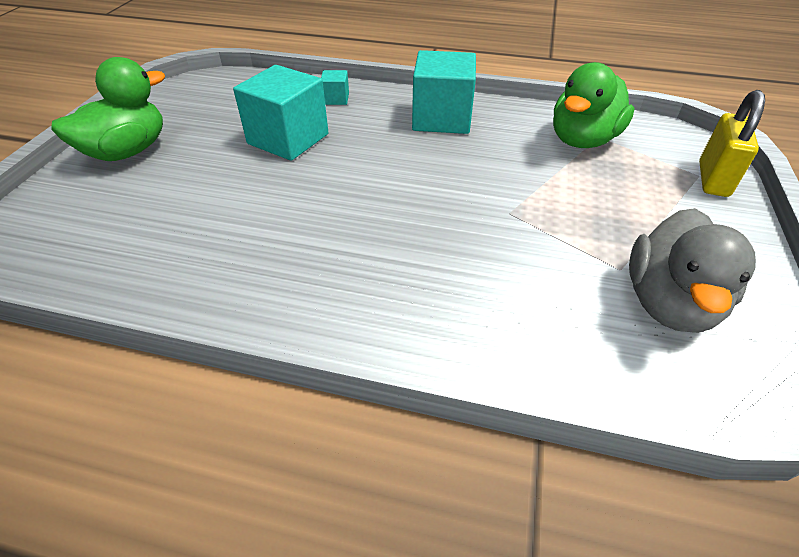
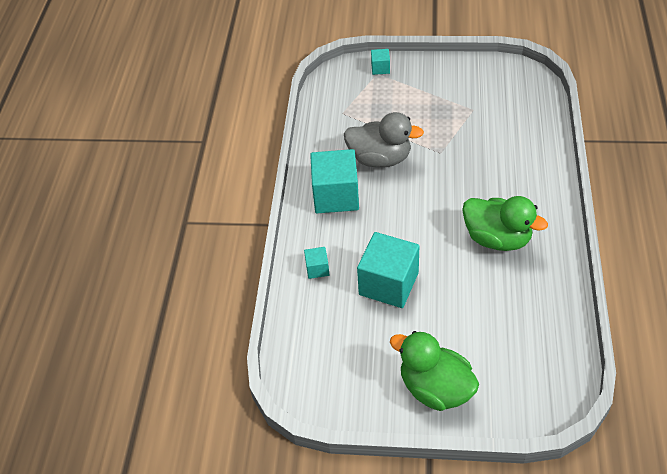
camera: 95 degrees left, 5 degrees up
green duck [553,62,635,148] -> green duck moved to [462,196,548,251]
grey duck [629,208,756,333] -> grey duck moved to [344,112,424,167]
yellow padlock [699,90,765,197] -> turquoise cube [371,49,390,75]

